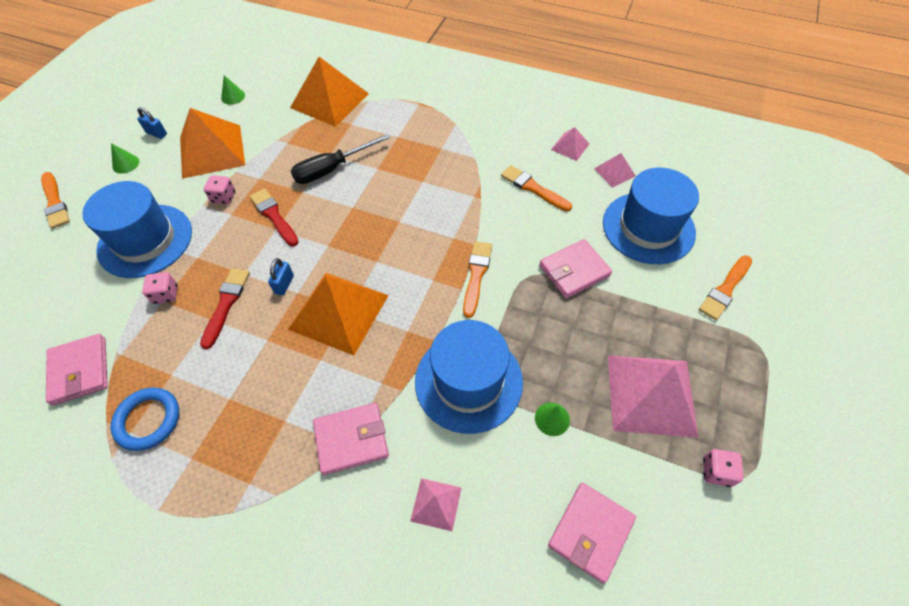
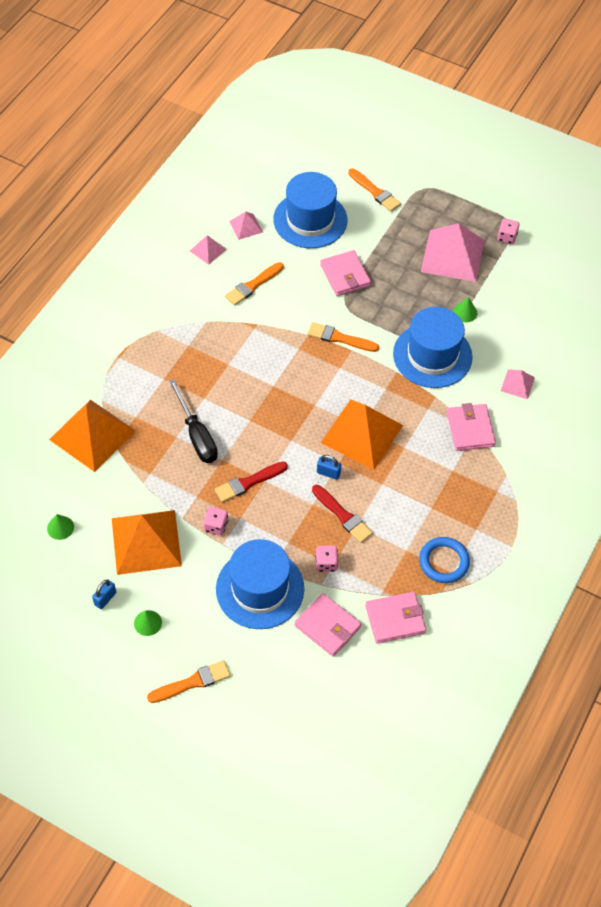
camera: 85 degrees left, 0 degrees up
red brush [200,268,250,349] -> red brush turned 150 degrees counterclockwise [312,485,373,543]
pink wallet [548,483,636,583] -> pink wallet moved to [295,593,361,657]

